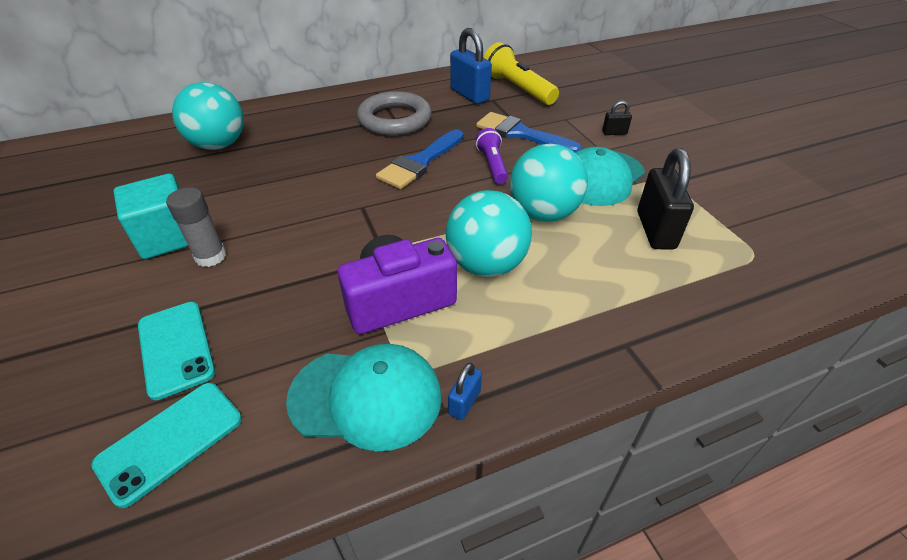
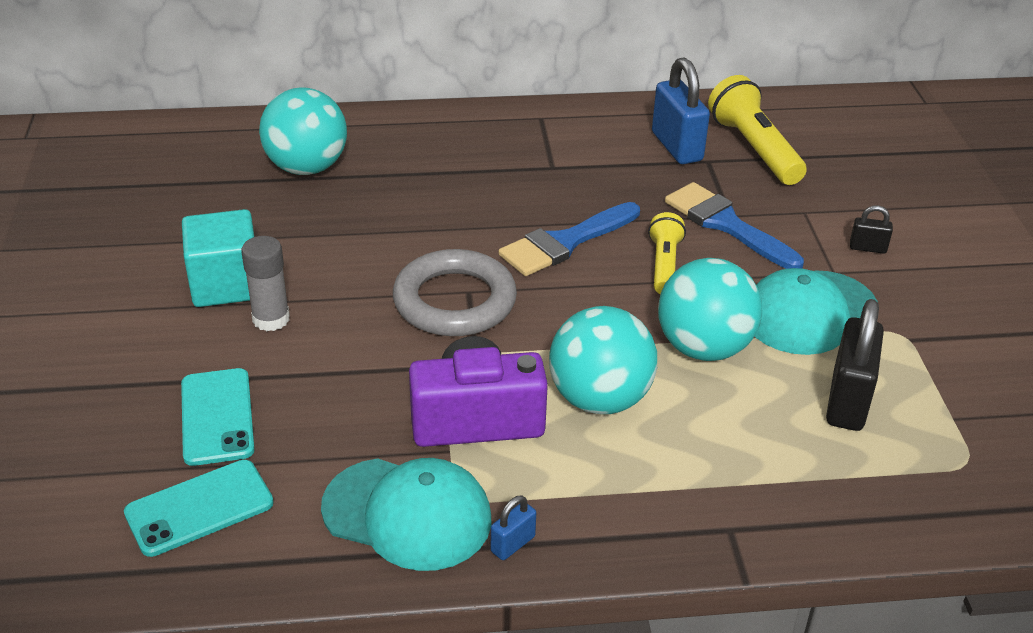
camera: 15 degrees right, 5 degrees down
grey ring [357,91,432,136] -> grey ring moved to [393,249,517,336]
purple flashlight [476,128,508,184] -> yellow flashlight [648,212,686,294]

